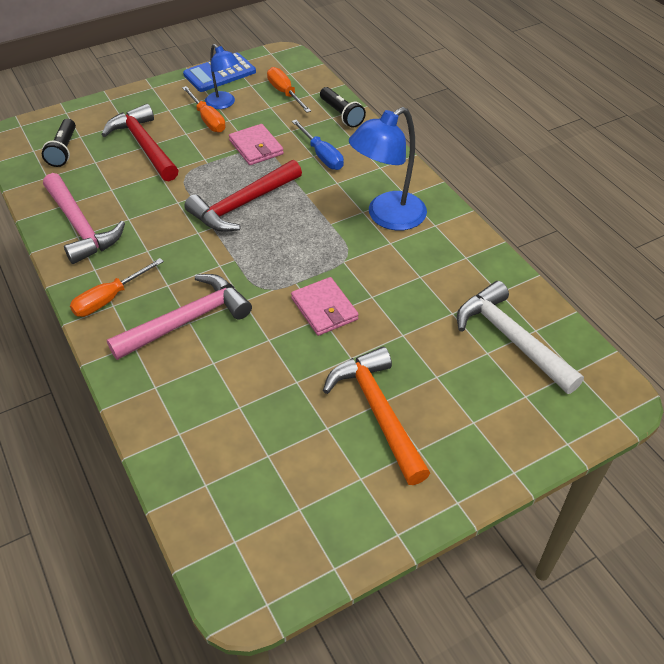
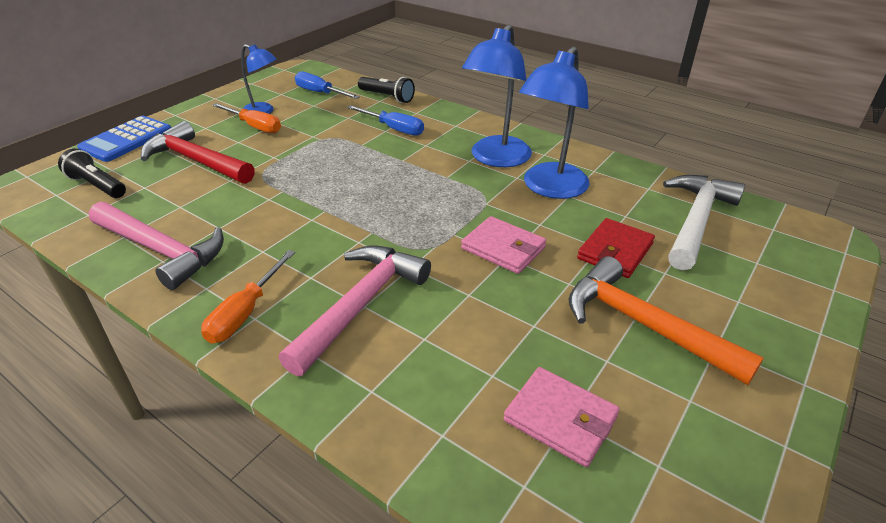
camera: 25 degrees left, 10 degrees down
black flashlight [42,119,76,167] -> black flashlight turned 150 degrees clockwise [58,148,126,198]
blue calculator [183,52,256,92] -> blue calculator moved to [77,116,171,162]
red hammer [184,160,302,232] -> none
pink wallet [229,124,284,165] -> pink wallet moved to [503,367,620,467]
orange screwdriver [267,67,311,113] -> blue screwdriver [295,71,360,99]
white hammer [457,281,584,394] -> white hammer turned 90 degrees clockwise [663,175,745,270]
none -> blue lamp [519,47,589,199]
none -> red wallet [577,218,655,278]

